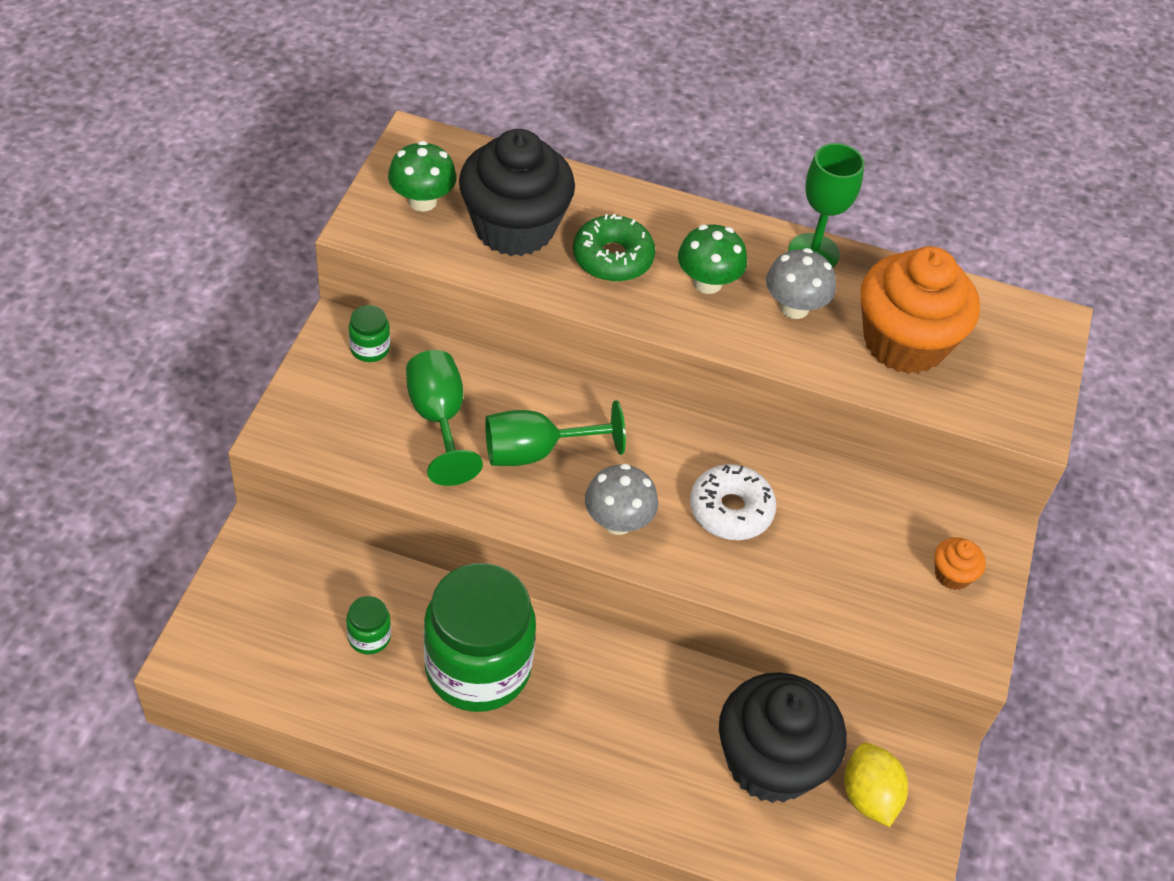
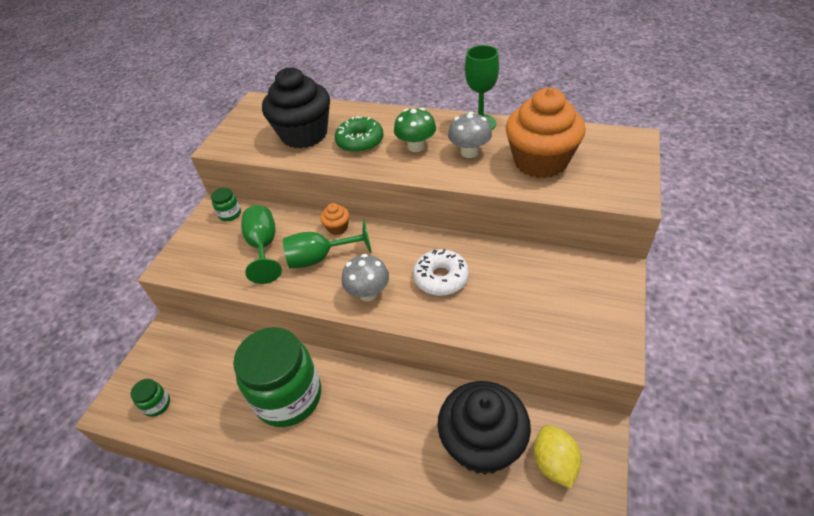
camera: 10 degrees right, 5 degrees down
green jar [346,596,391,655] -> green jar moved to [131,379,170,417]
green mushroom [388,141,457,212] -> none
orange cupcake [934,537,986,590] -> orange cupcake moved to [320,203,350,235]

